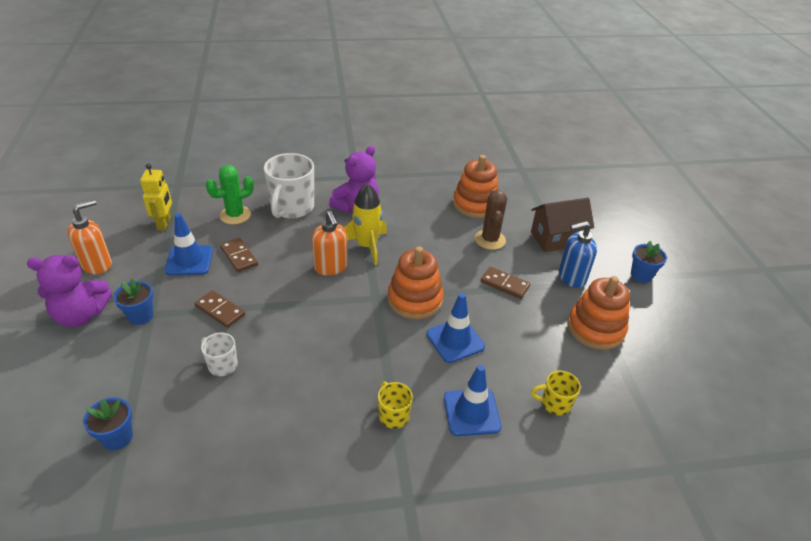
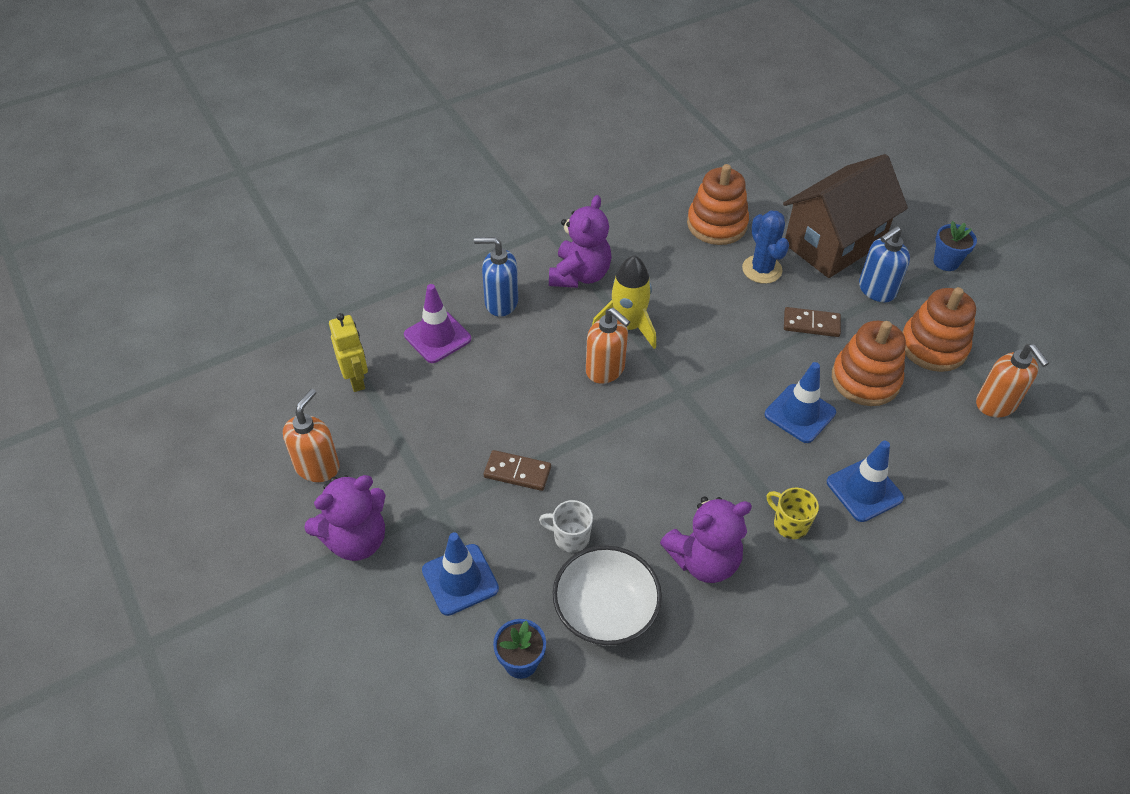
camera: 20 degrees left, 10 degrees up
blue flower pot [113,279,154,325] -> none
blue traffic cone [165,213,213,275] -> blue traffic cone moved to [422,532,499,616]
green cactus [206,165,254,224] -> purple traffic cone [404,284,471,363]
brown domino [220,238,258,272] -> none
white mug [264,153,314,218] -> blue soap dispenser [474,237,518,317]
orange stacking toy [388,246,443,319] -> orange stacking toy moved to [832,321,906,406]
brown cactus [475,190,507,250] -> blue cactus [742,210,789,284]
brown house [531,198,594,252] -> brown house [783,154,908,278], size x1.52
yellow mug [531,371,581,415] -> none
none -> white bowl [553,545,662,646]
none -> purple teddy bear [660,496,752,583]
none -> orange soap dispenser [976,344,1049,417]

